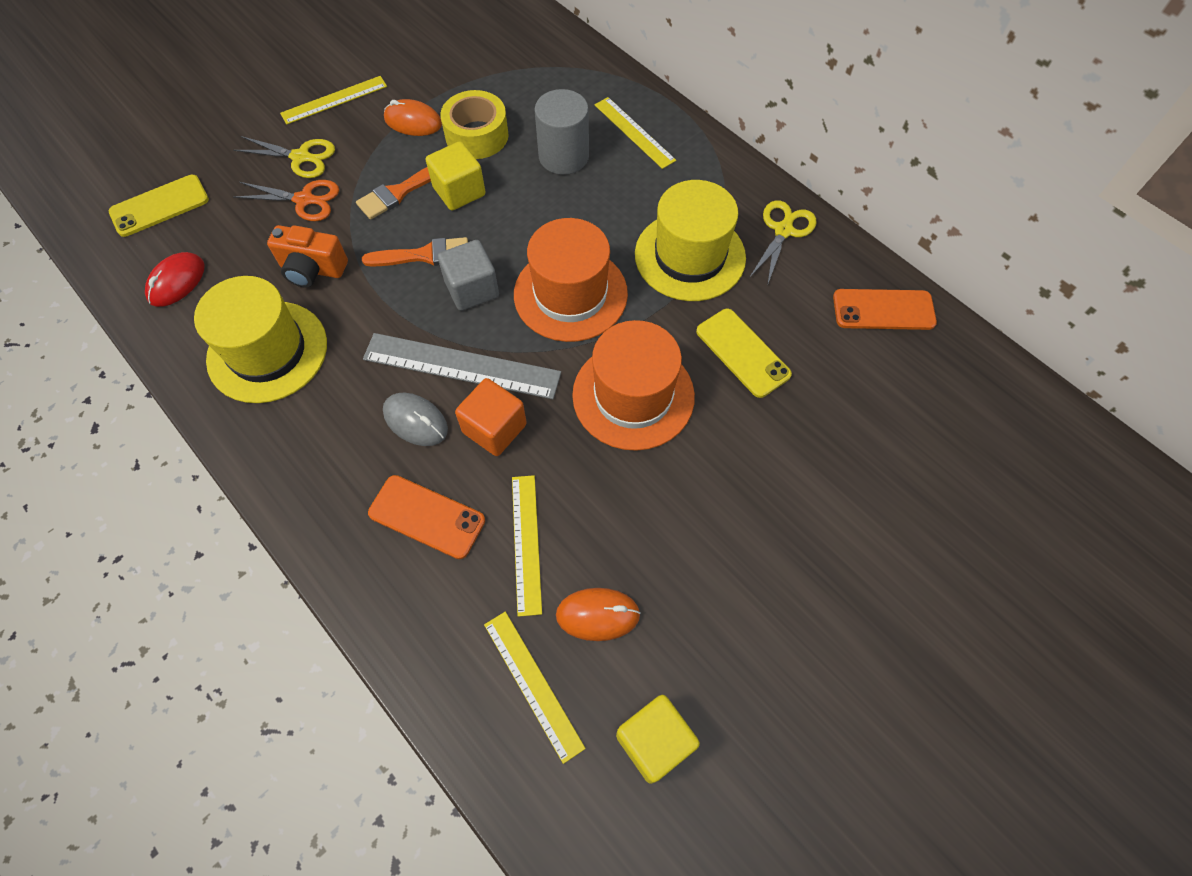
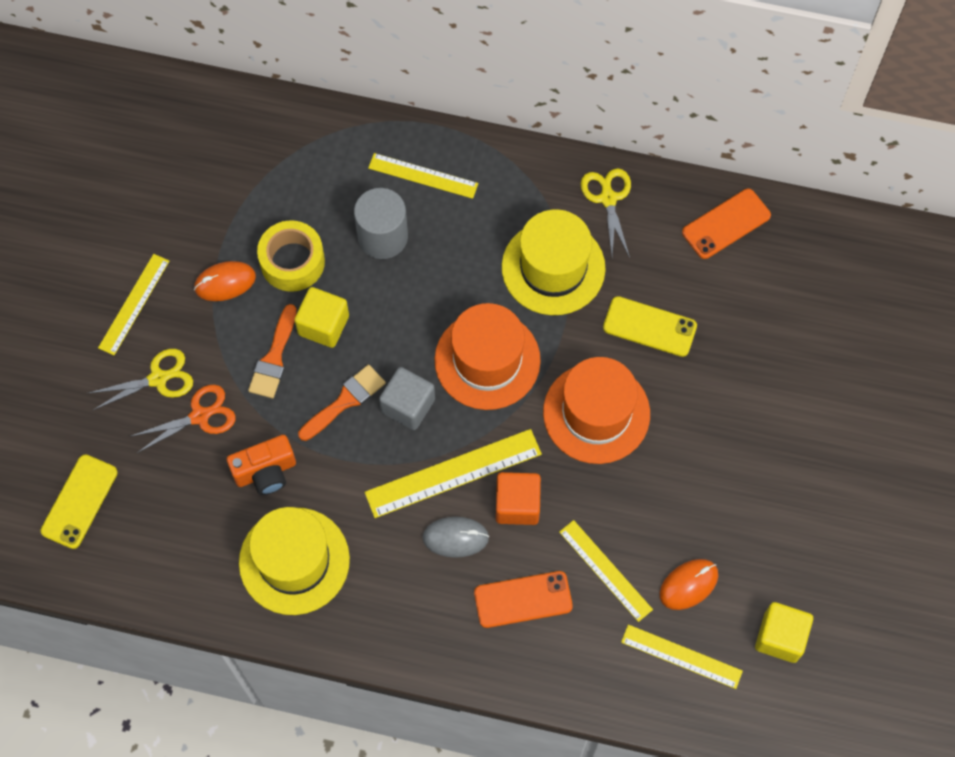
camera: 35 degrees left, 5 degrees up
red mouse [145,252,205,307] -> none
grey ruler [363,333,561,399] -> yellow ruler [364,429,542,518]

